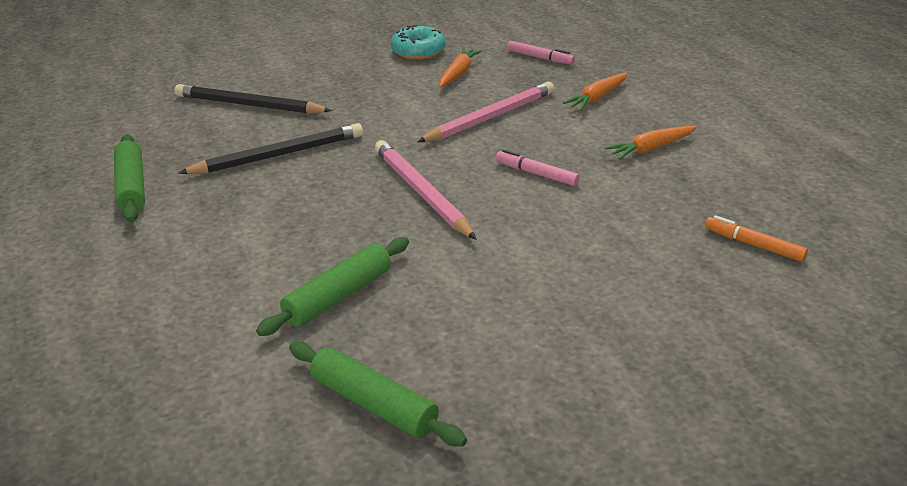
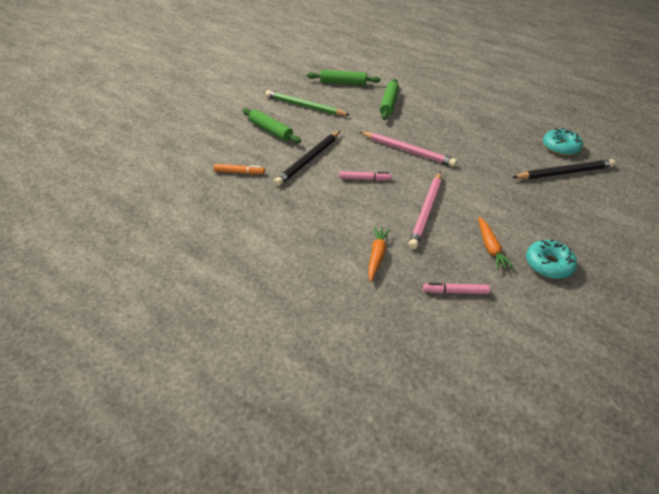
camera: 150 degrees right, 10 degrees up
green rolling pin [114,135,145,222] -> green rolling pin moved to [242,108,301,143]
black pencil [178,123,363,174] -> black pencil moved to [274,131,340,186]
orange carrot [605,126,697,160] -> none
none -> green pencil [265,90,349,116]
none -> turquoise donut [543,128,583,156]

